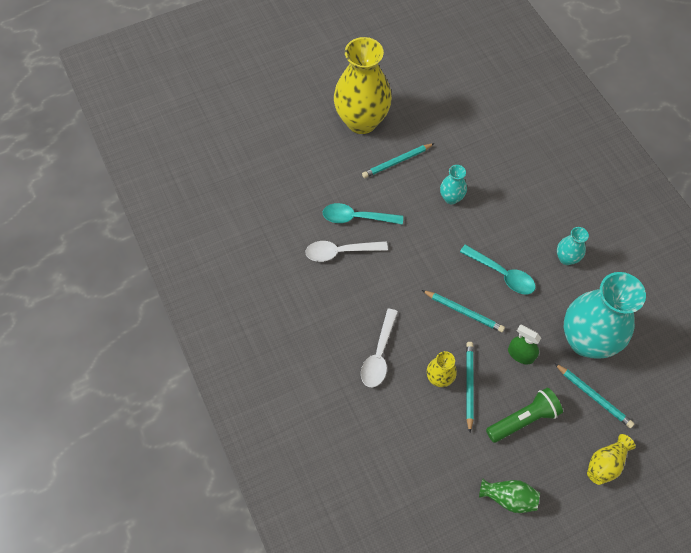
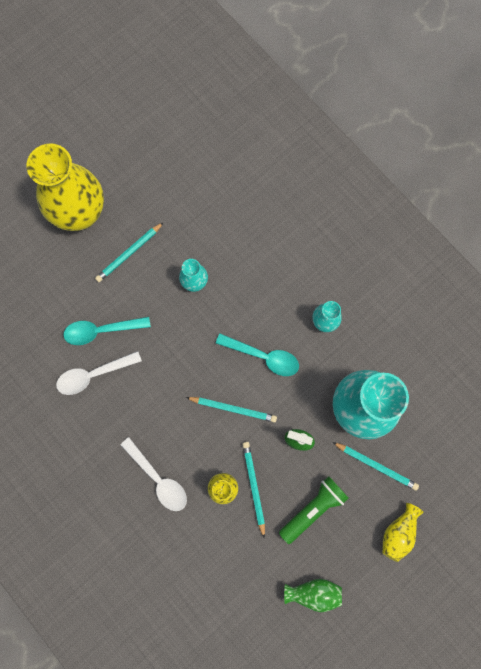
camera: 15 degrees left, 15 degrees up
white spoon [361,308,398,387] -> white spoon turned 45 degrees counterclockwise [121,437,187,511]

